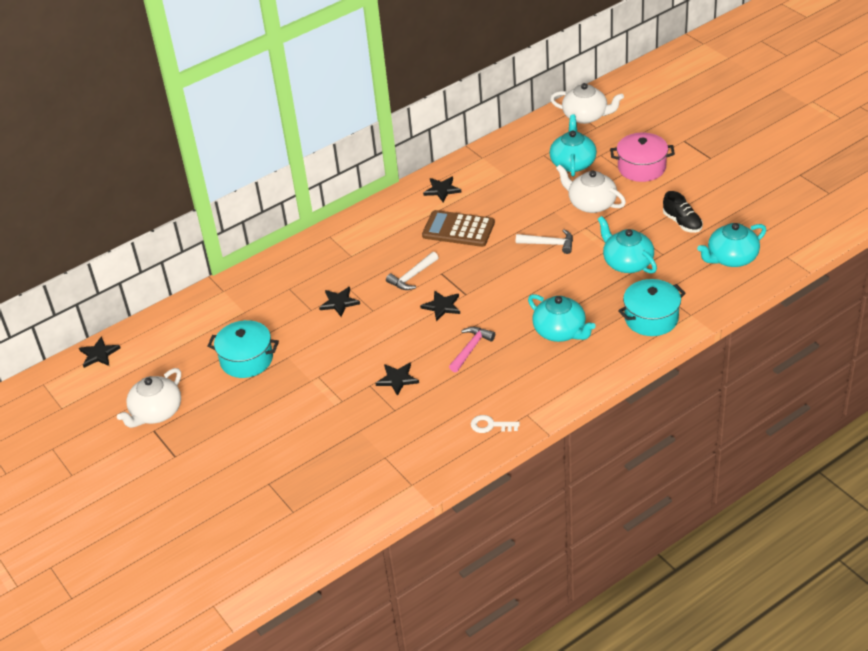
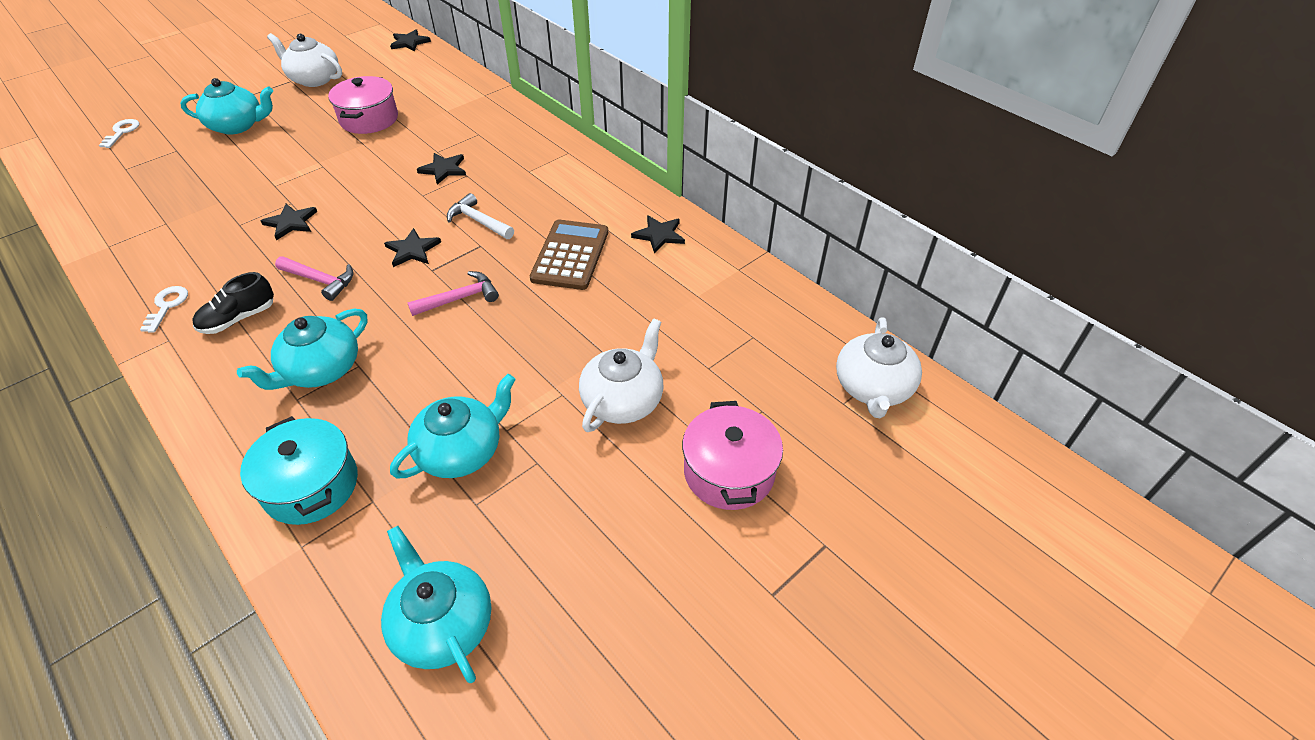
camera: 80 degrees right, 5 degrees up
turquoise pot [208,320,279,378] -> pink pot [328,76,398,134]
white hammer [516,229,573,254] -> none
turquoise teapot [549,114,597,177] -> turquoise teapot moved to [180,78,273,135]
black shoe [663,191,703,233] -> black shoe moved to [192,272,274,334]
none -> white key [99,119,139,148]
none -> pink hammer [407,271,499,316]

